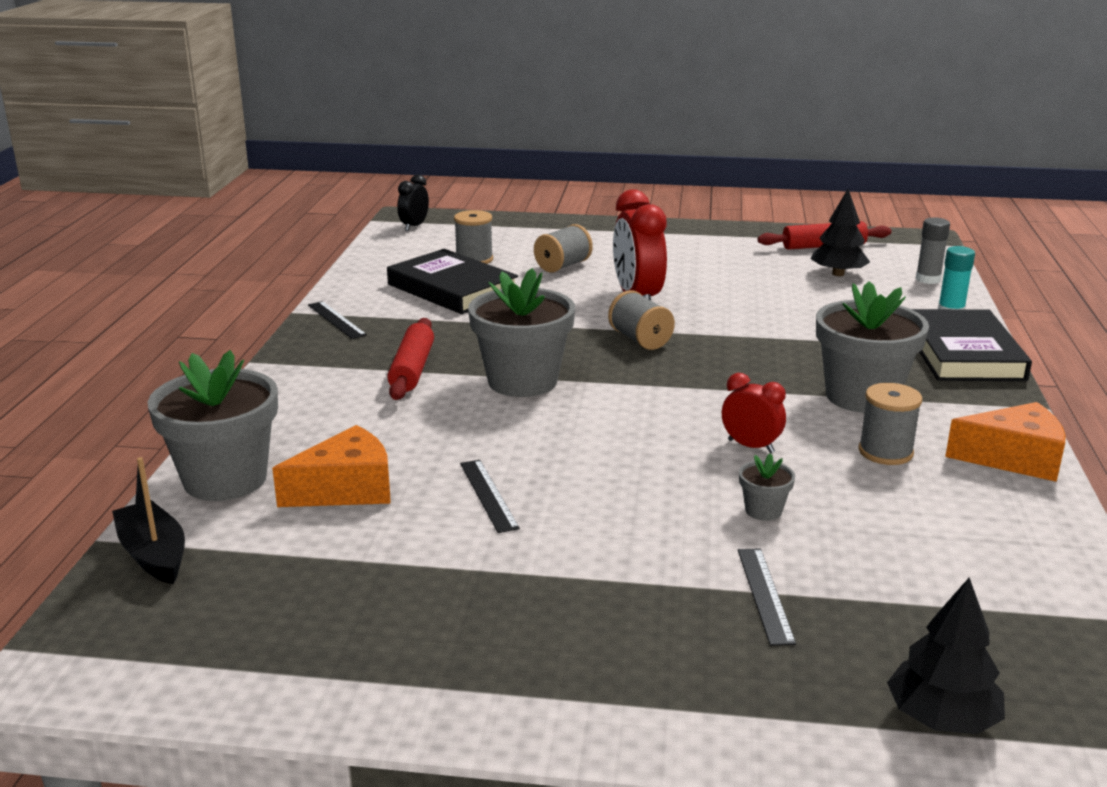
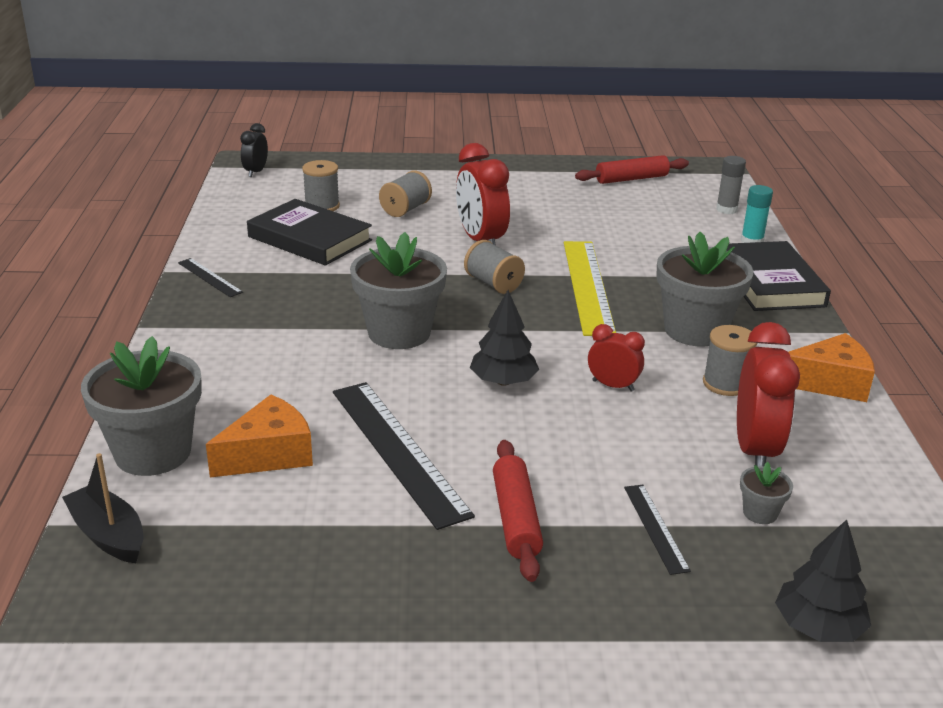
camera: 10 degrees left, 5 degrees up
red rolling pin [387,318,434,400] -> red rolling pin moved to [493,440,543,582]
black ruler [460,460,520,533] -> black ruler [333,382,475,530], size x2.04
grey flower pot [739,453,795,521] -> grey flower pot moved to [740,462,793,524]
black tree [811,189,870,276] -> black tree moved to [470,290,539,386]
none -> yellow ruler [564,241,616,336]
none -> red clock [737,322,800,466]

